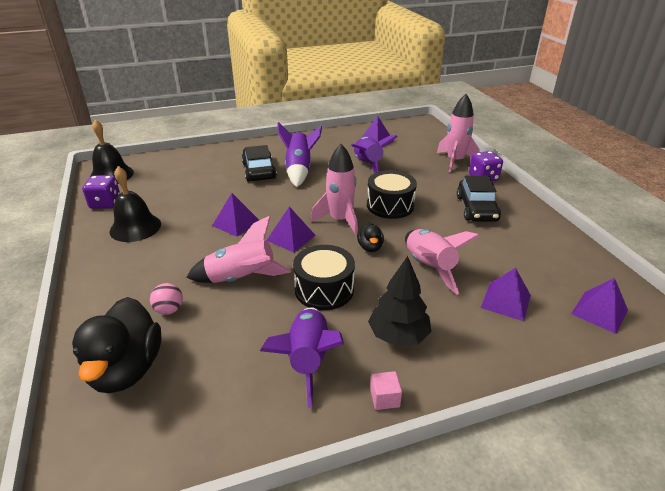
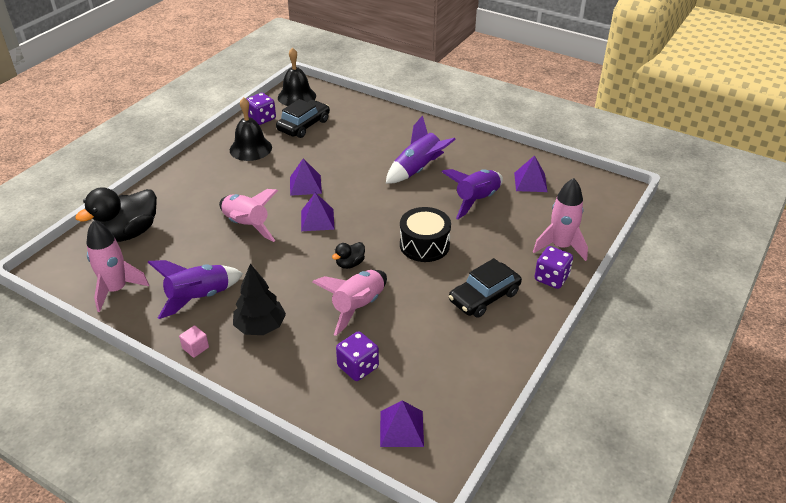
camera: 50 degrees right, 5 degrees up
pink ball [150,283,183,315] -> none
black car [241,145,277,182] -> black car moved to [276,99,330,138]
black drum [293,245,355,310] -> none
pink rocket [311,144,358,235] -> pink rocket moved to [86,220,149,312]
purple pyramid [481,268,531,321] -> purple dice [336,331,379,381]

